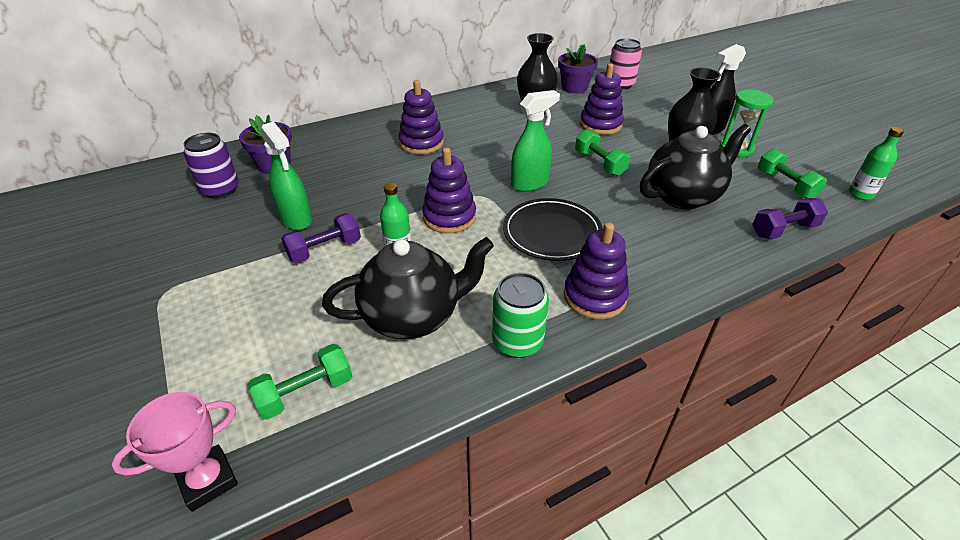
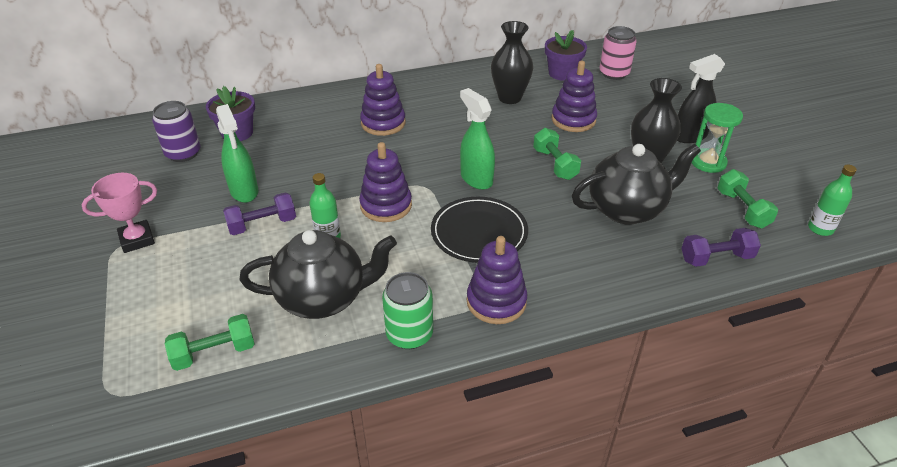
camera: 10 degrees right, 0 degrees up
pink trophy [111,392,238,512] -> pink trophy moved to [81,173,157,253]
green spray bottle [511,90,560,192] -> green spray bottle turned 105 degrees counterclockwise [460,88,495,190]

